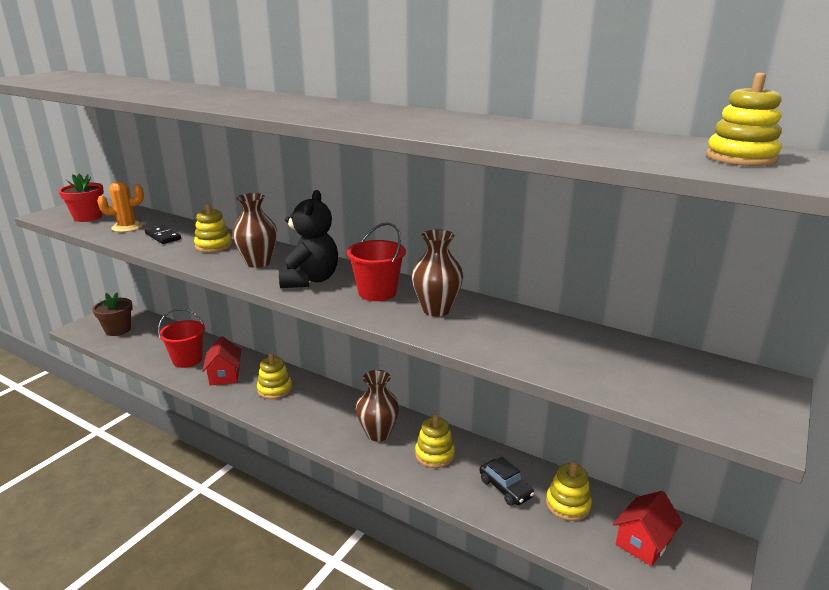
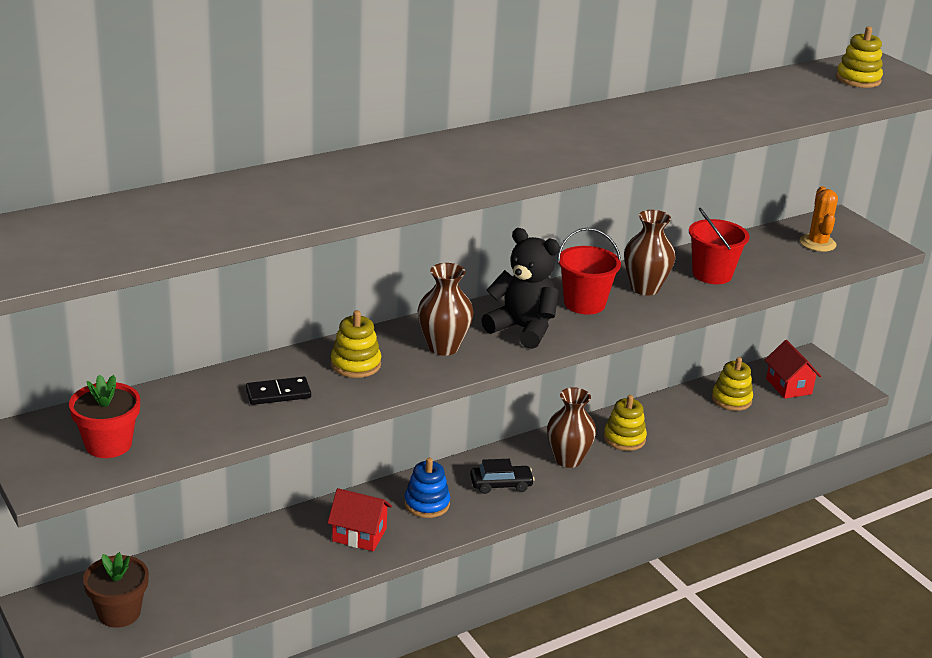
camera: 65 degrees left, 5 degrees up
orange cactus [97,181,144,232] -> orange cactus moved to [800,186,838,252]
red bucket [158,308,205,368] -> red bucket moved to [689,208,749,284]
yellow stacking toy [257,353,292,399] -> blue stacking toy [404,458,450,518]
black car [479,457,534,506] -> black car moved to [470,459,535,494]

